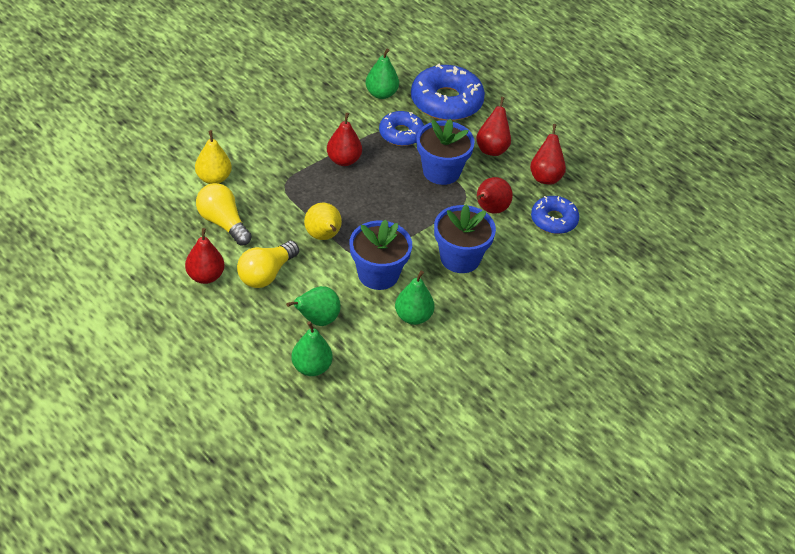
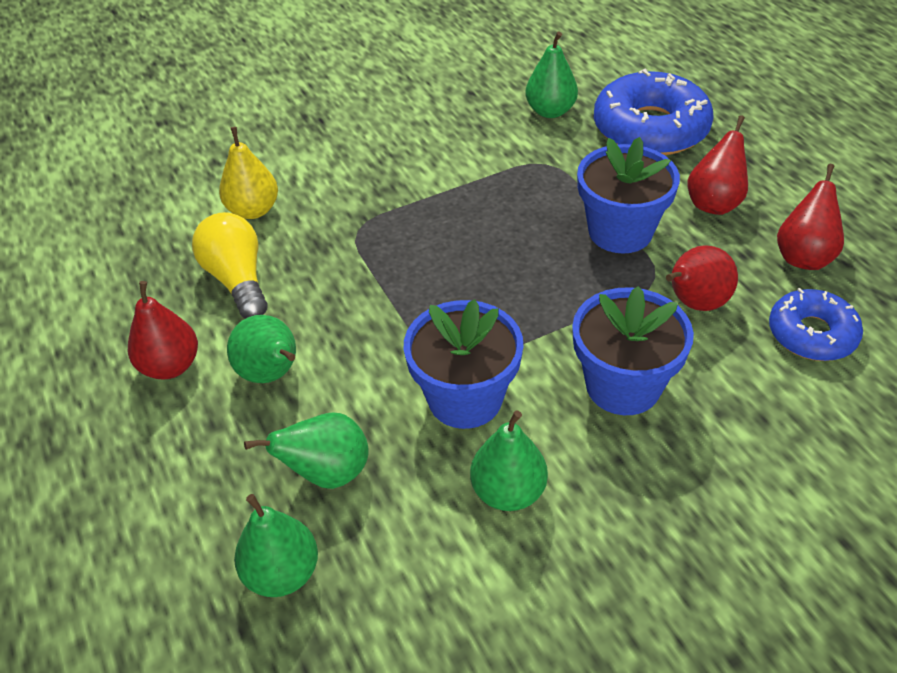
camera: 20 degrees right, 0 degrees up
yellow light bulb [237,241,299,288] -> green pear [227,315,296,383]
yellow pear [304,203,342,240] -> none
red pear [327,113,362,166] -> none
blue donut [379,111,424,146] -> none

